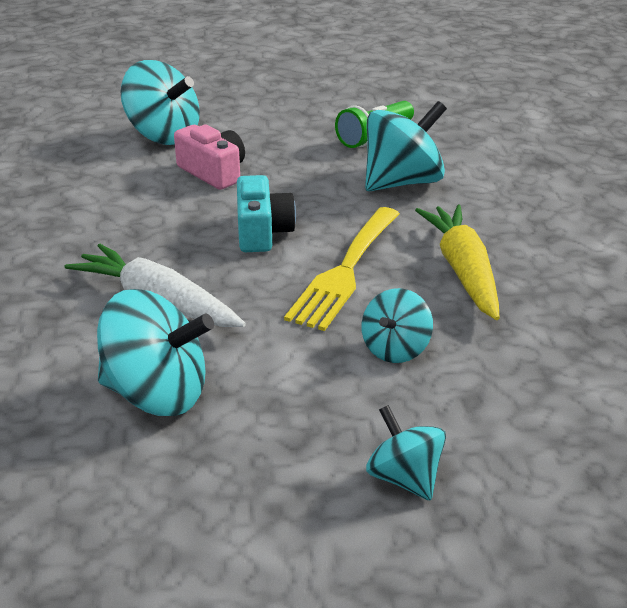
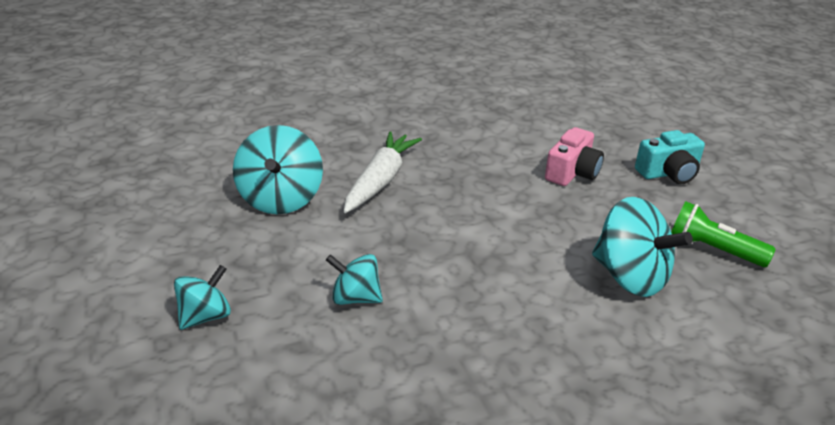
camera: 75 degrees right, 0 degrees up
turquoise spinning top [120,60,200,145] -> none
turquoise camera [237,175,296,252] -> turquoise camera moved to [635,130,705,184]
yellow fork [284,207,400,331] -> none
yellow carrot [415,204,500,320] -> none

